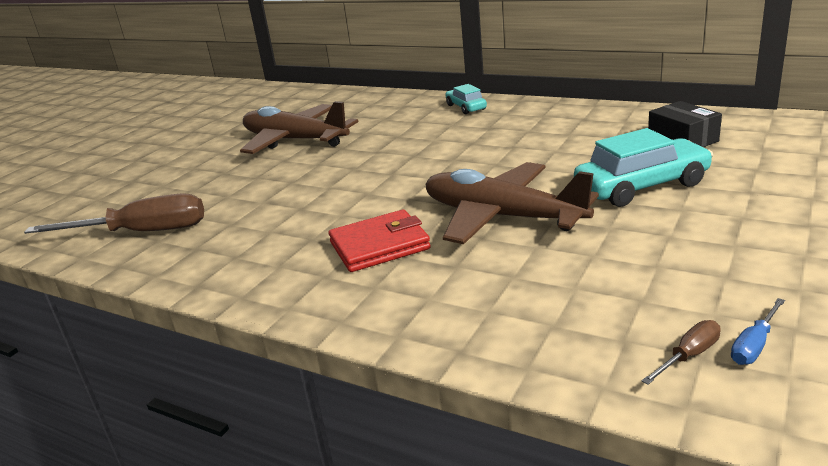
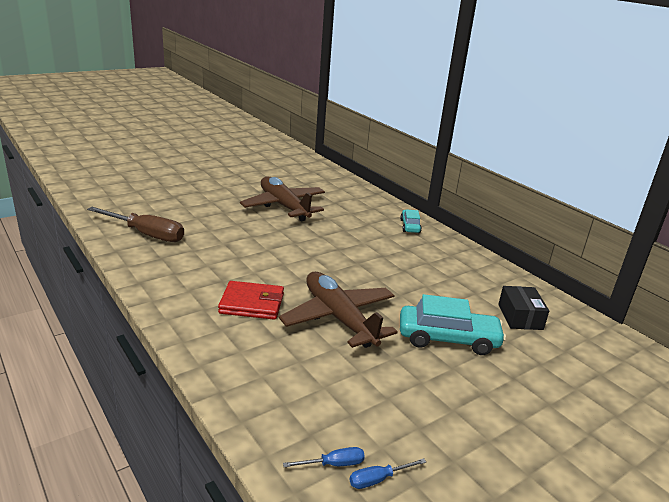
camera: 20 degrees right, 0 degrees up
brown screwdriver [641,320,721,385] -> blue screwdriver [283,447,365,467]

